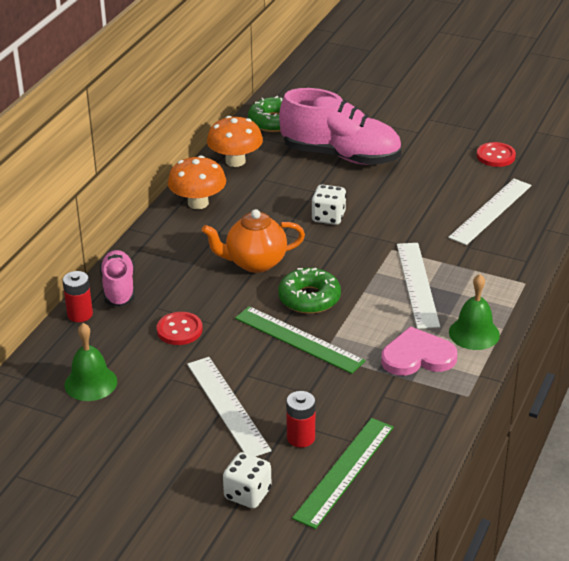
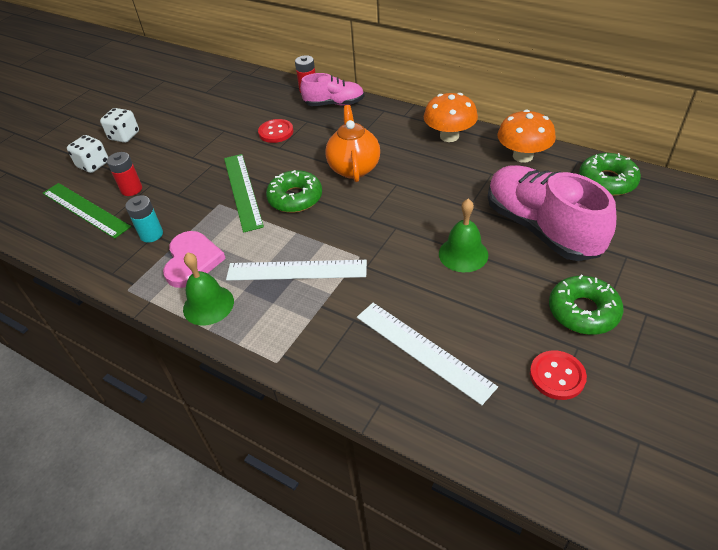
camera: 100 degrees right, 10 degrees up
green bell [65,323,117,401] -> green bell moved to [439,199,488,272]
white ruler [187,357,271,457] -> none
green ruler [235,306,365,374] -> green ruler turned 60 degrees counterclockwise [224,154,264,233]
pink shoe [279,88,401,165] -> pink shoe turned 120 degrees clockwise [488,165,616,261]
white dice [311,184,346,225] -> white dice moved to [100,108,139,143]
none -> turquoise battery [125,195,163,243]
none -> green donut [549,274,623,335]

